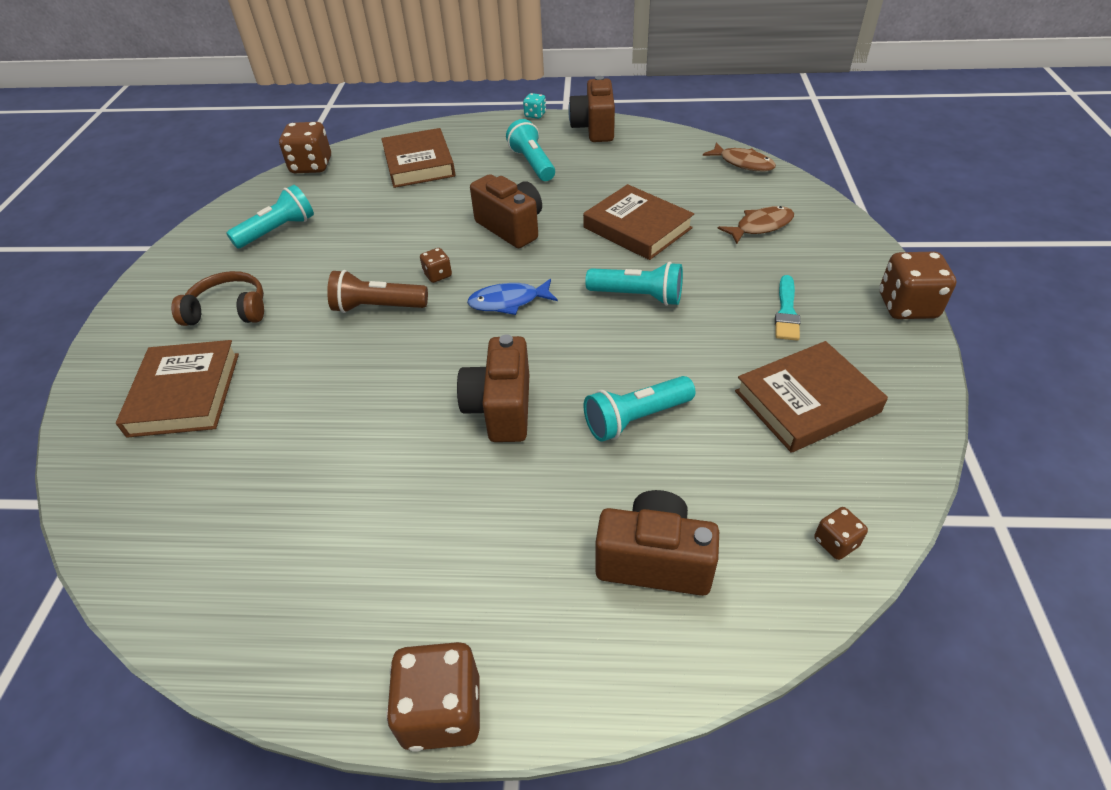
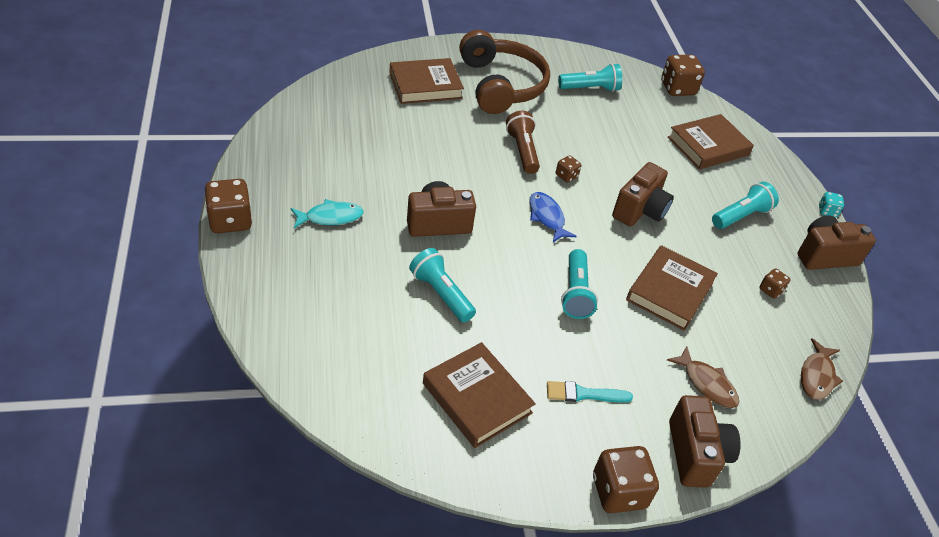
camera: 70 degrees right, 0 degrees up
brown headphones [171,271,264,326] -> brown headphones [459,30,550,114], size x1.80
turquoise flashlight [226,185,314,249] -> turquoise flashlight turned 45 degrees counterclockwise [558,64,622,92]
brown camera [595,490,719,596] -> brown camera moved to [669,395,741,488]
brown dice [814,507,868,560] -> brown dice moved to [759,268,791,299]
none -> turquoise fish [291,199,364,228]

